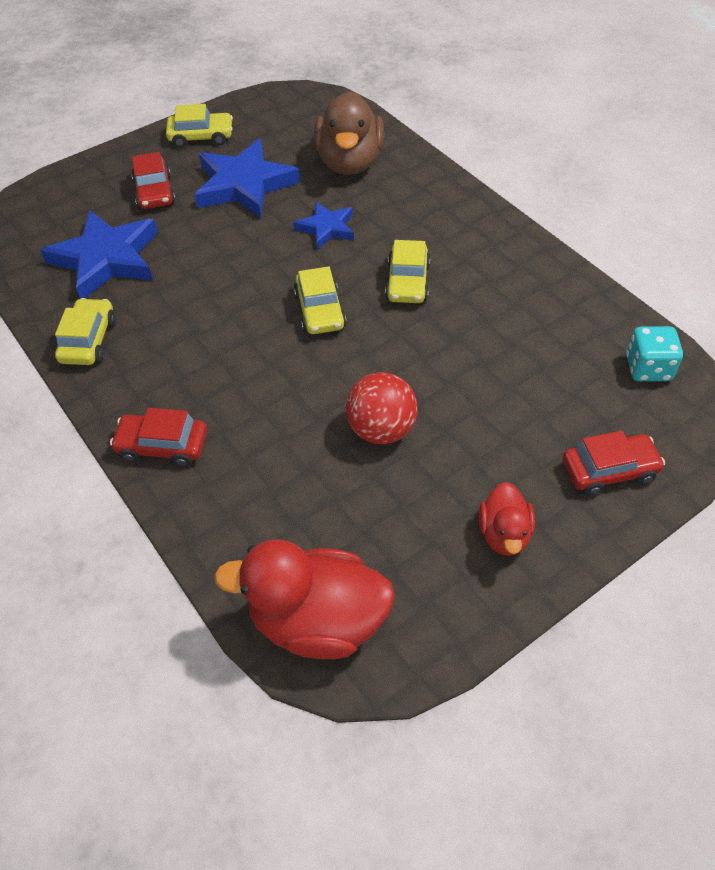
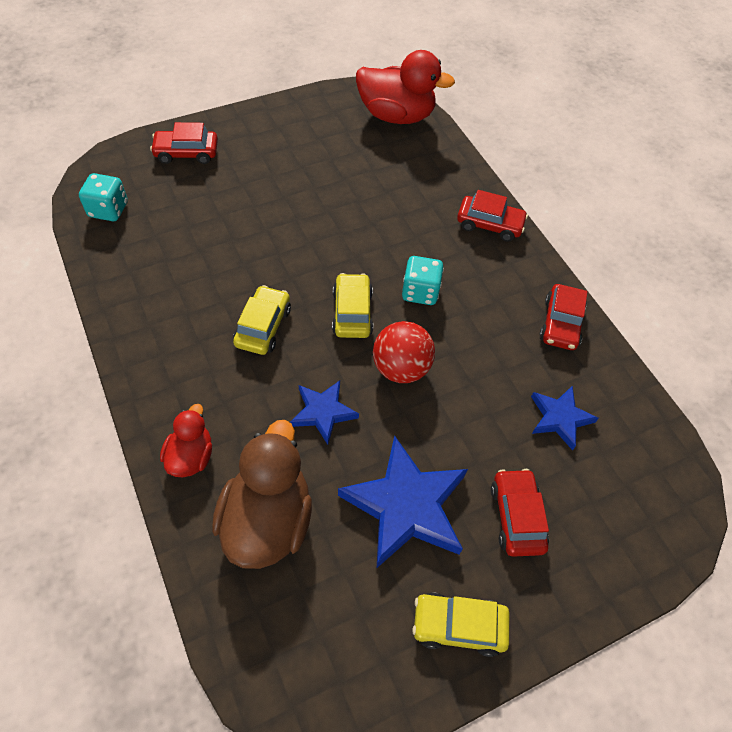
camera: 175 degrees left, 5 degrees up
blue star [40,210,158,299] -> blue star [531,386,599,450], size x0.56
yellow car [55,298,116,365] -> red car [539,284,587,350]
red ball [346,372,418,444] -> red ball moved to [373,321,435,383]
red duck [478,482,535,556] -> red duck moved to [160,404,212,477]
none -> turquoise dice [402,256,444,305]

